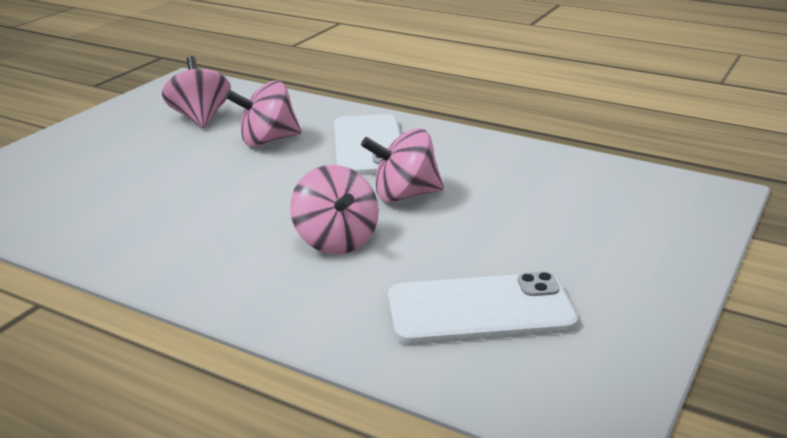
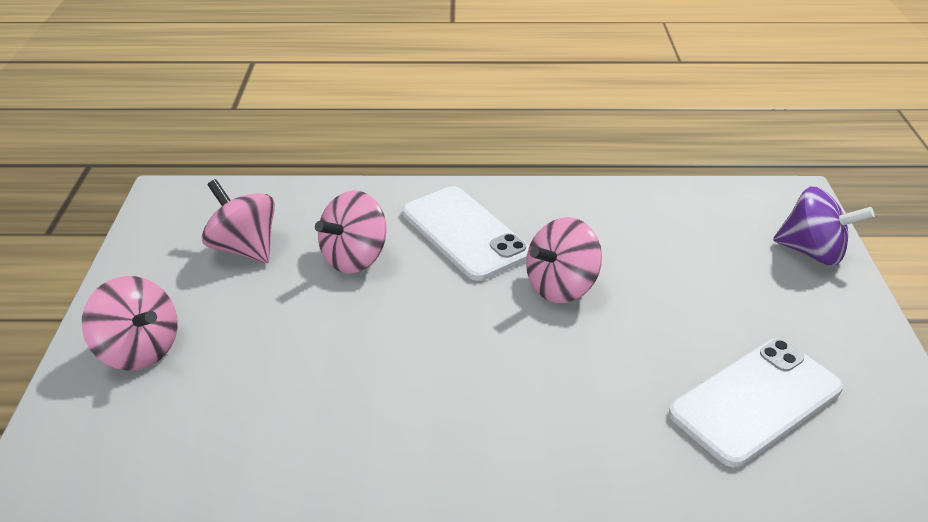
camera: 30 degrees left, 10 degrees up
pink spinning top [290,165,379,254] -> pink spinning top moved to [82,276,178,370]
none -> purple spinning top [773,186,875,266]

